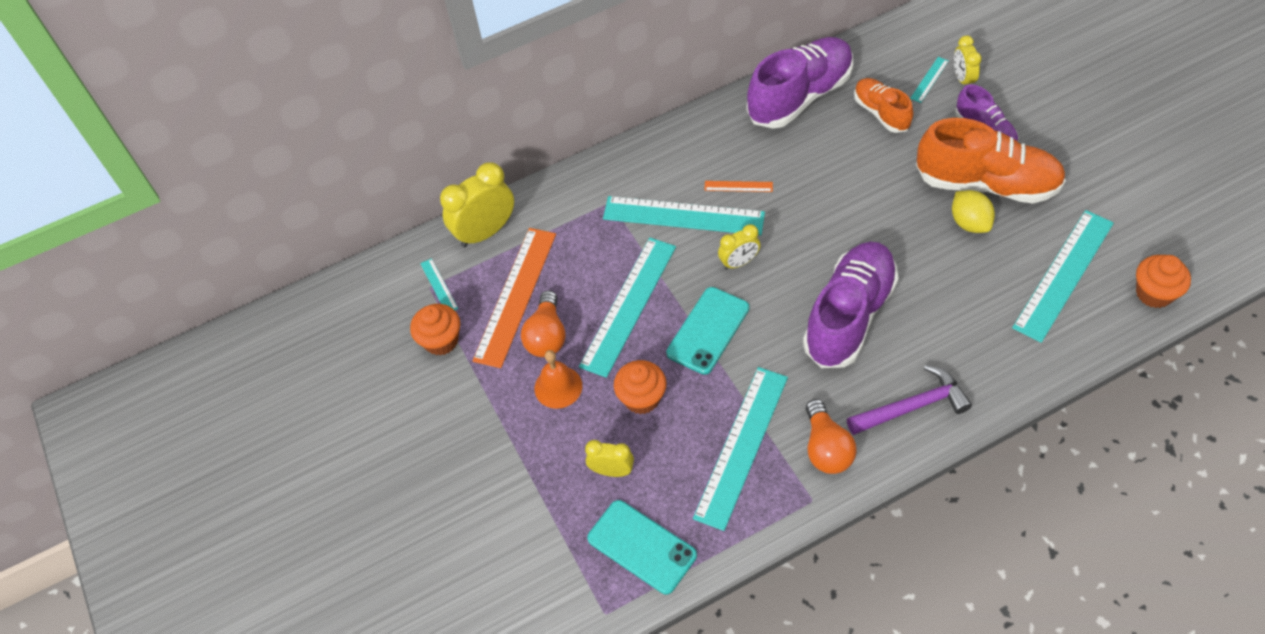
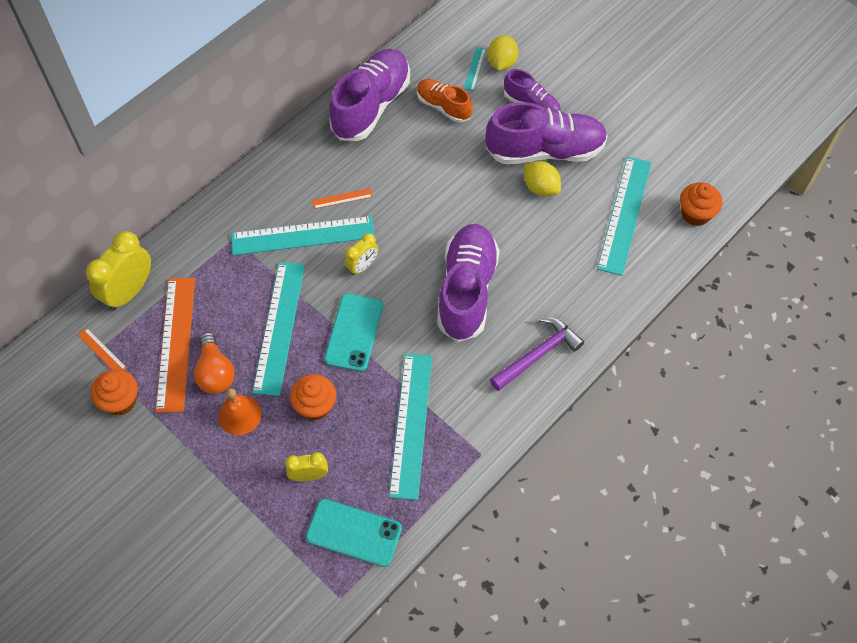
camera: 25 degrees left, 5 degrees up
turquoise ruler [420,258,458,310] -> orange ruler [78,328,127,370]
orange light bulb [806,399,856,474] -> none
orange shoe [916,118,1066,203] -> purple shoe [485,102,608,164]
yellow clock [954,36,981,85] -> yellow lemon [488,35,518,70]

